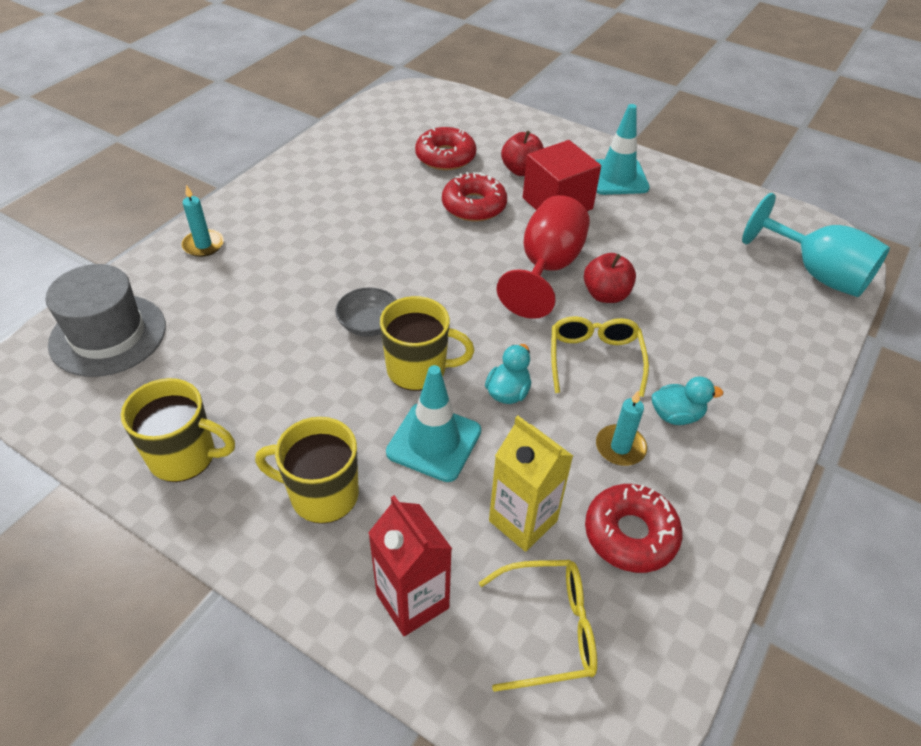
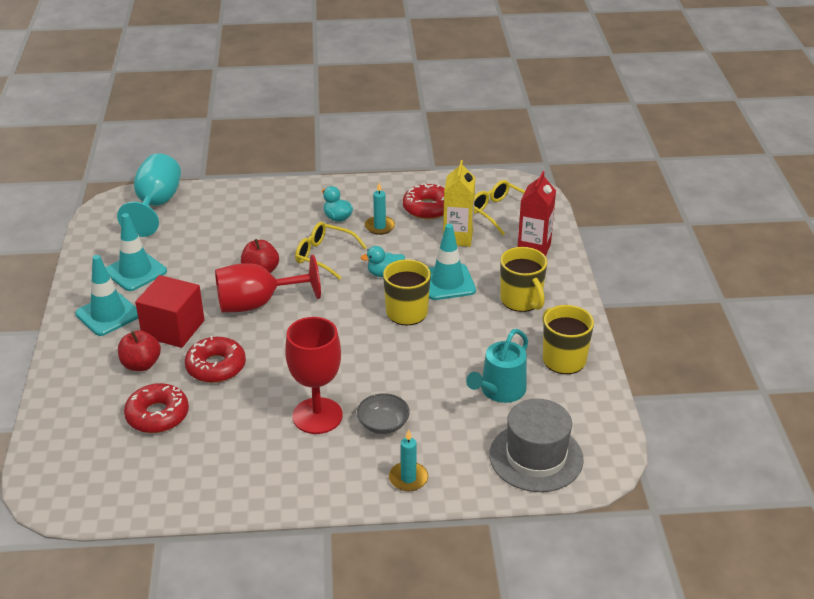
camera: 125 degrees left, 10 degrees down
grey bowl [336,287,397,336] -> grey bowl moved to [357,393,410,434]
yellow glasses [551,316,649,397] -> yellow glasses turned 60 degrees clockwise [295,222,367,280]
none -> turquoise traffic cone [106,213,167,291]
none -> red goblet [285,317,343,434]
none -> turquoise watering can [466,329,528,403]

